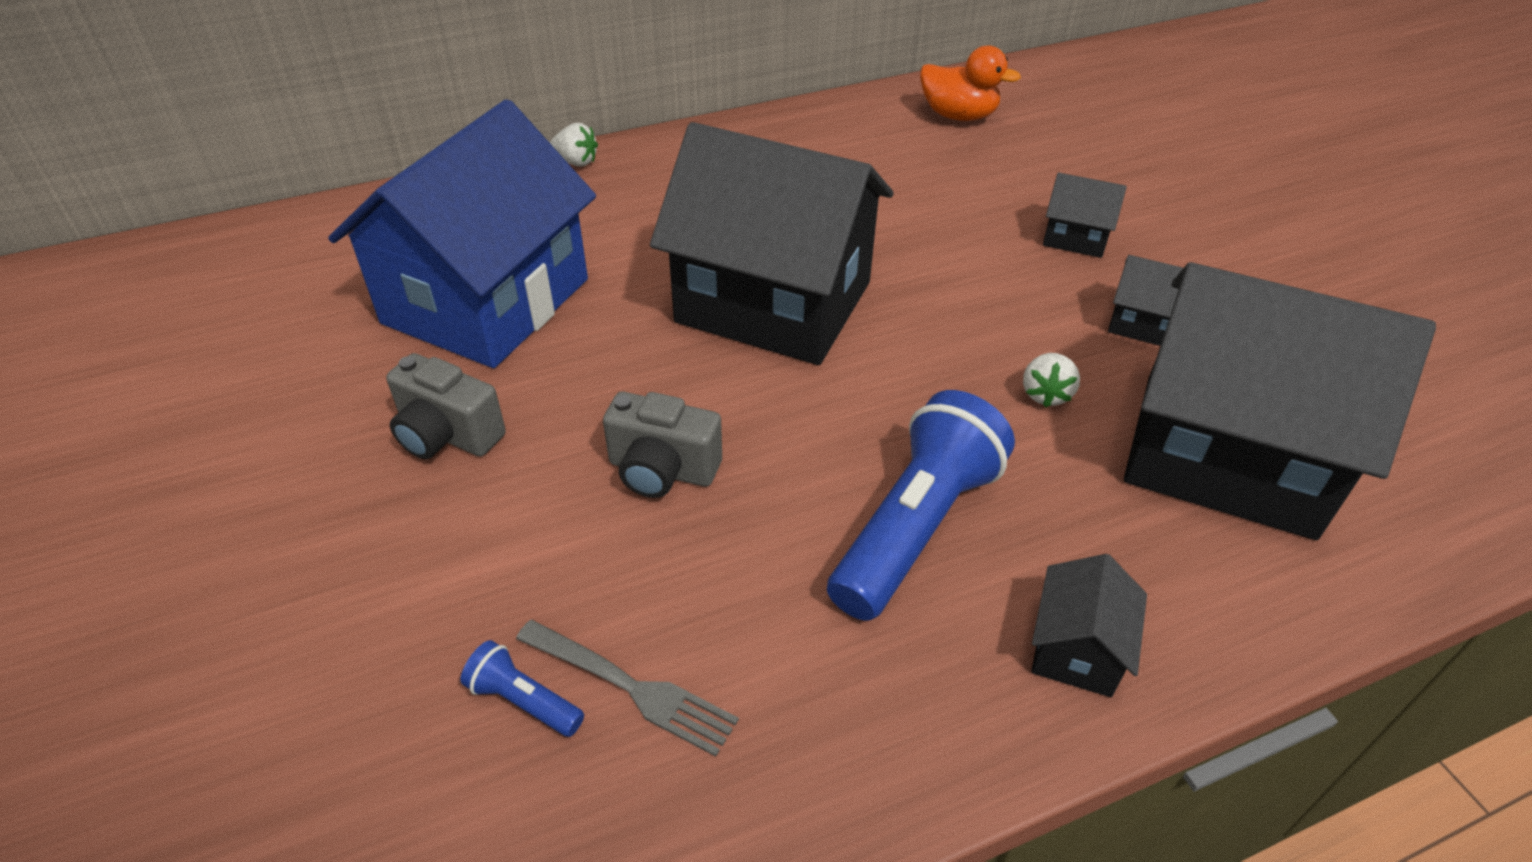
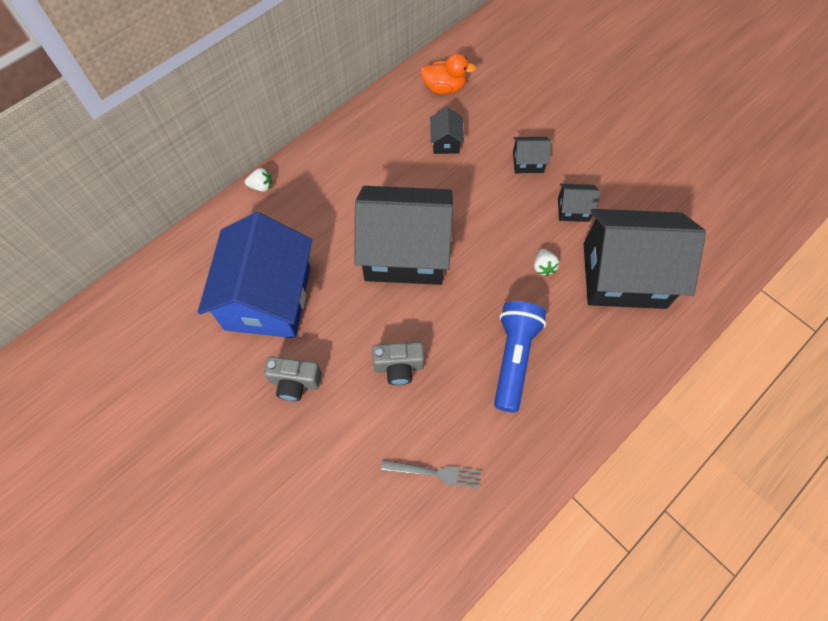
camera: 20 degrees left, 20 degrees up
blue flashlight [460,640,584,737] -> none
black house [1031,554,1147,697] -> black house moved to [430,107,464,154]

